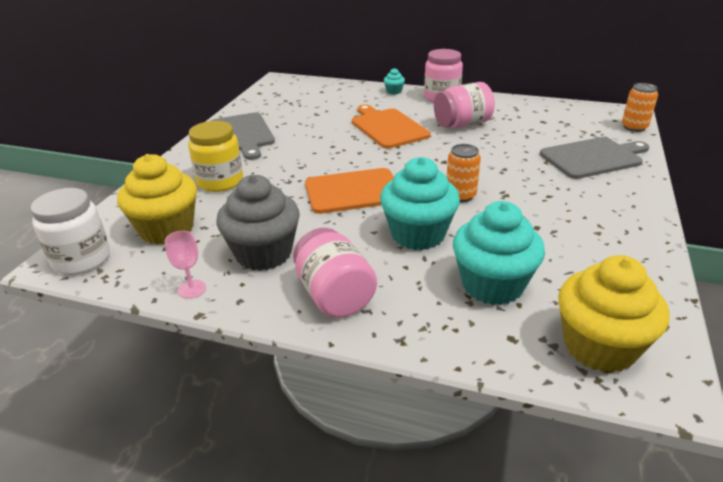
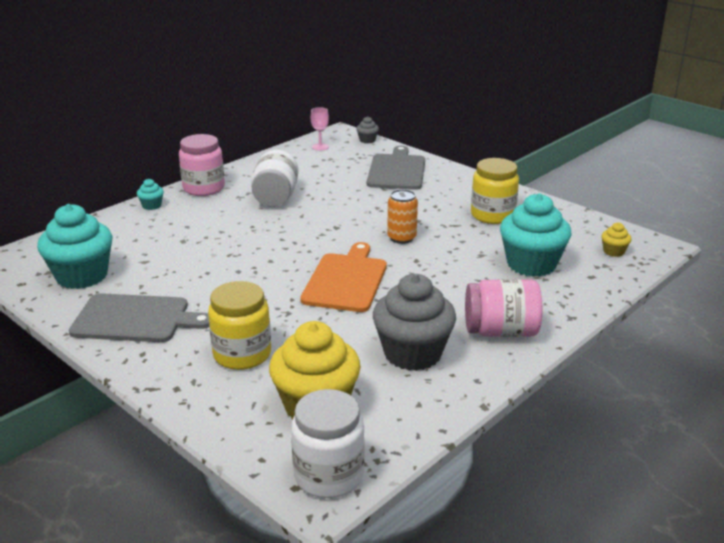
camera: 65 degrees left, 5 degrees down
pink goblet [165,231,206,299] -> pink goblet moved to [311,107,329,151]
orange cutting board [352,104,431,149] -> none
turquoise cupcake [380,157,460,250] -> turquoise cupcake moved to [37,204,113,289]
pink jar [434,82,495,128] -> white jar [251,150,299,207]
yellow cupcake [558,255,669,373] -> yellow cupcake [601,223,631,257], size x0.43
orange can [622,83,658,132] -> grey cupcake [356,116,379,143]
none -> yellow jar [471,158,519,224]

